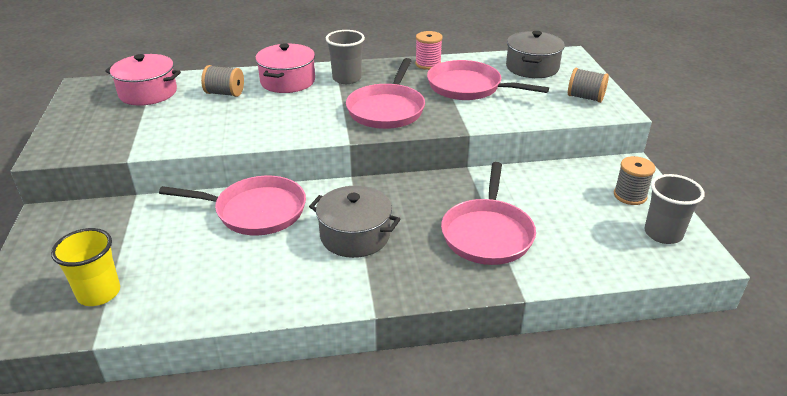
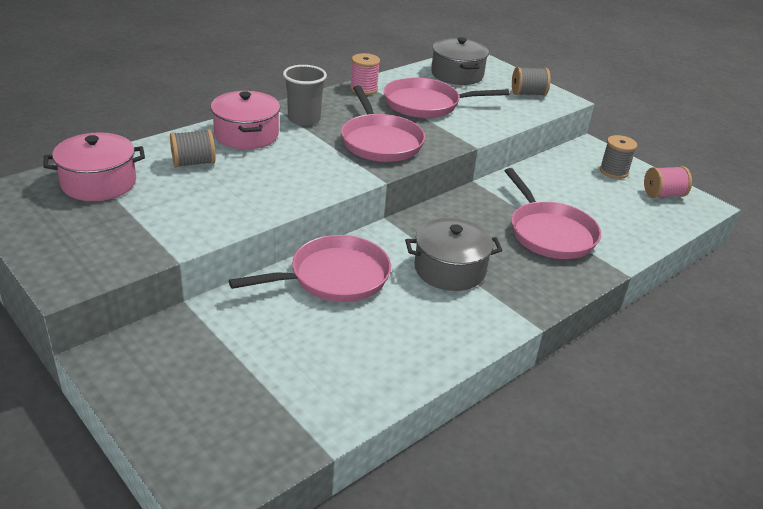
camera: 35 degrees left, 0 degrees up
yellow cup [51,228,120,306] -> none
grey cup [644,174,704,244] -> pink spool [644,166,692,198]

